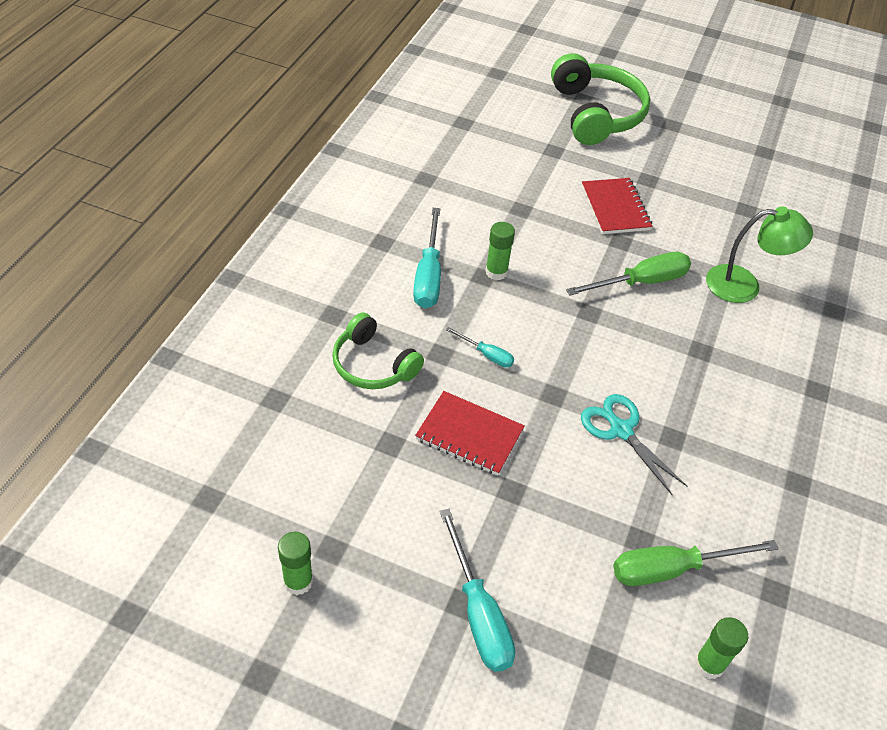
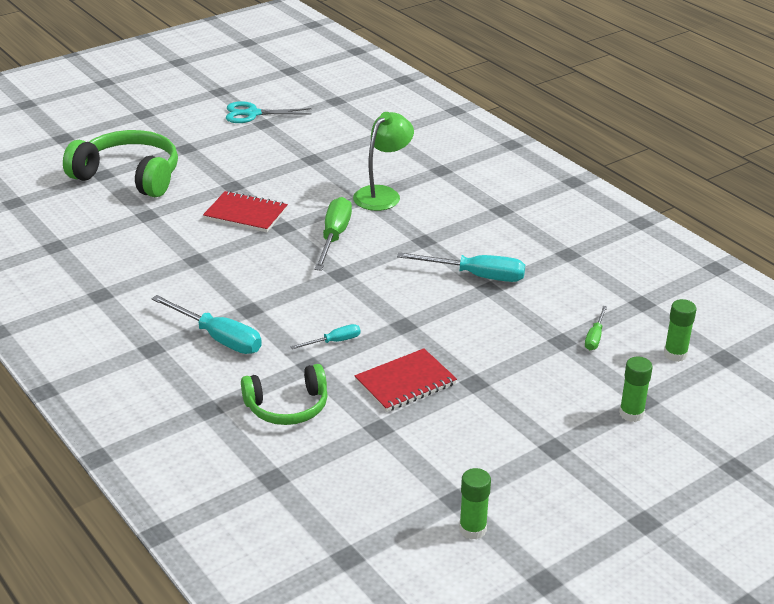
camera: 55 degrees left, 15 degrees down
turquoise screwdriver [440,509,515,672] -> turquoise screwdriver moved to [397,252,525,282]
green glue stick [485,222,515,280] -> green glue stick moved to [619,357,653,422]
turquoise scissors [581,394,688,495] -> turquoise scissors moved to [226,101,311,123]
green screwdriver [613,540,779,586] -> green screwdriver [585,306,607,350], size x0.53

